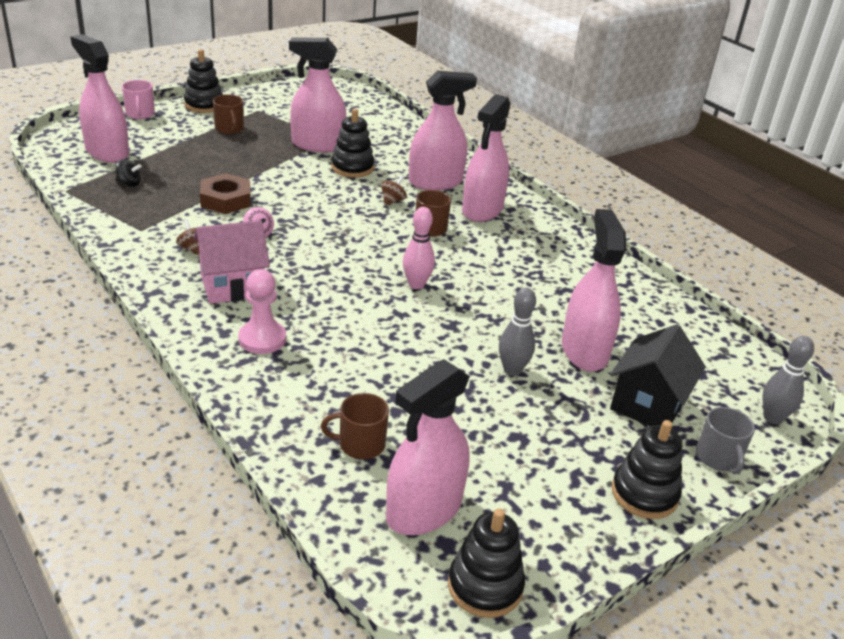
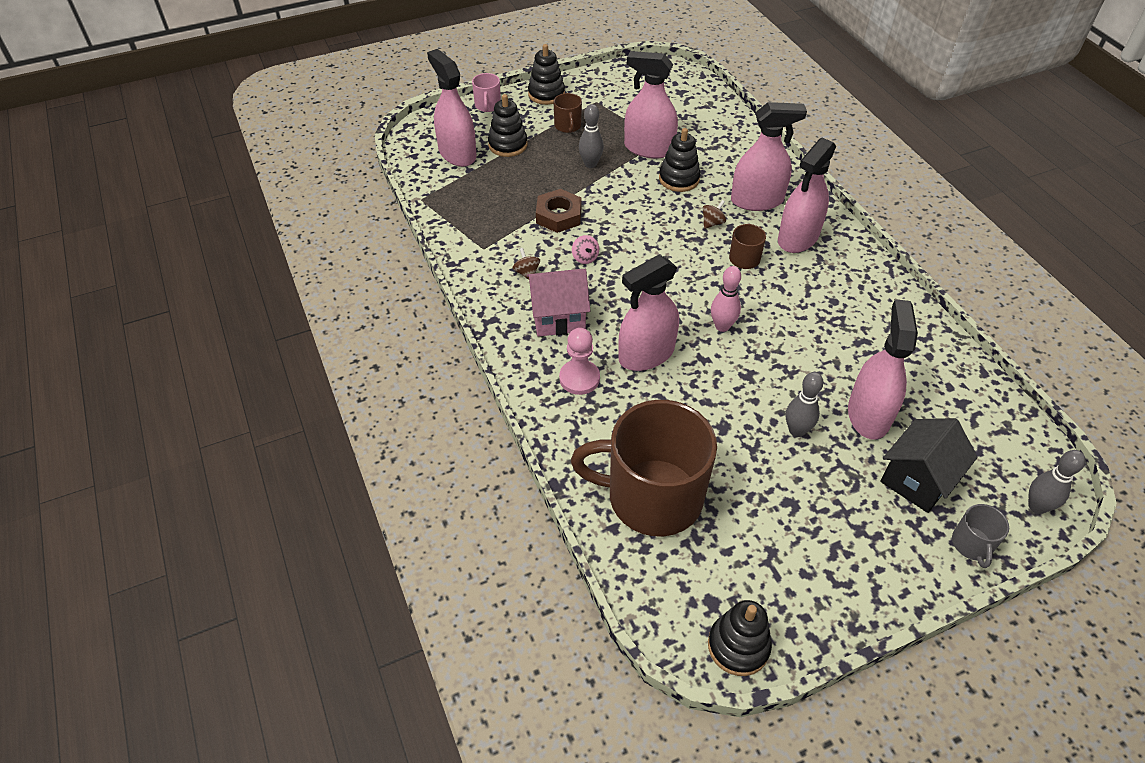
camera: 15 degrees right, 15 degrees up
black spinning top [115,159,142,187] -> none
brown mug [321,393,389,459] -> brown mug [571,400,717,536], size x2.43
pink spray bottle [386,359,470,535] -> pink spray bottle moved to [618,255,679,371]
black stacking toy [611,420,682,519] -> black stacking toy moved to [488,94,528,157]
none -> grey bowling pin [579,104,604,168]

